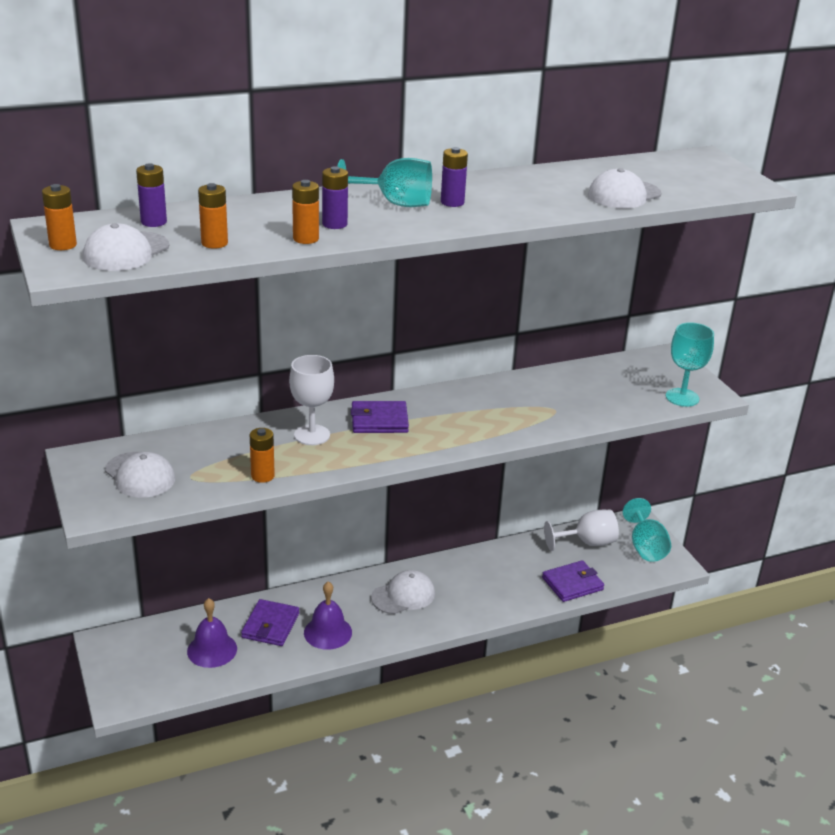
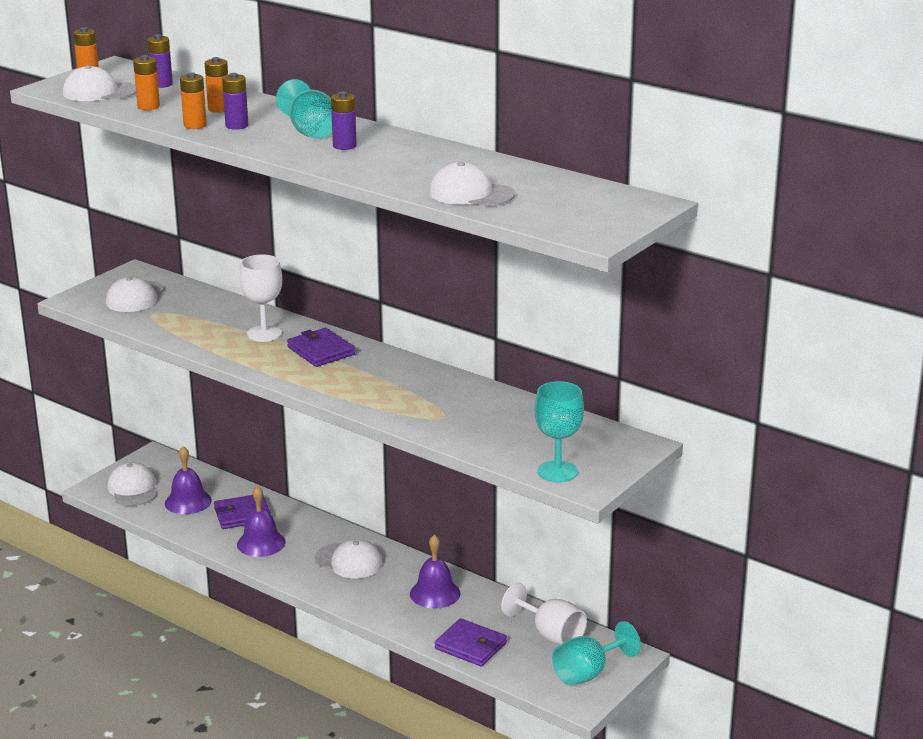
camera: 60 degrees right, 5 degrees down
orange battery [250,428,275,483] -> orange battery moved to [205,57,228,113]
none -> white cap [108,462,157,506]
none -> purple bell [410,535,460,608]

